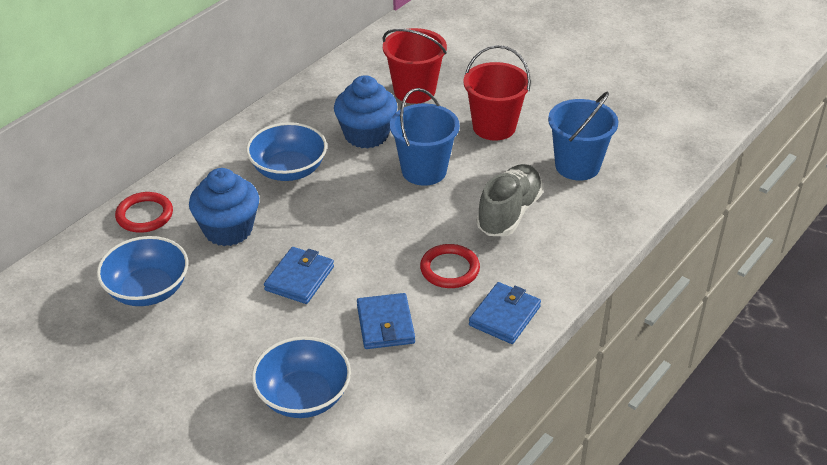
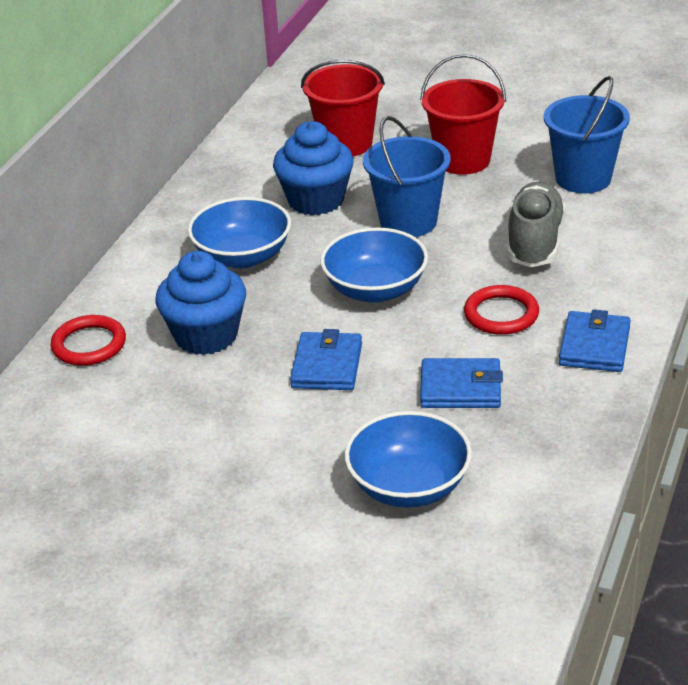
camera: 15 degrees left, 5 degrees down
blue bowl [97,236,188,306] -> blue bowl moved to [320,227,428,303]
blue wallet [357,293,415,349] -> blue wallet turned 60 degrees counterclockwise [420,358,503,408]

